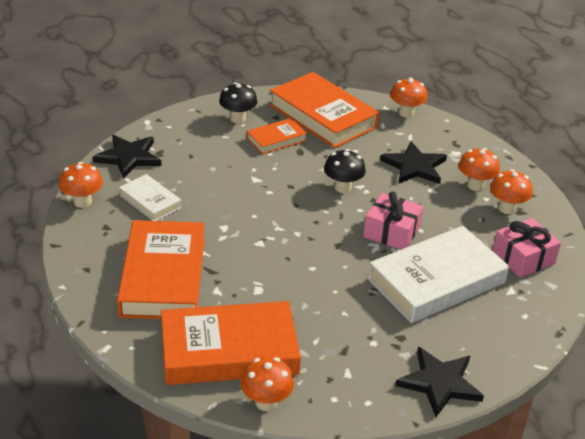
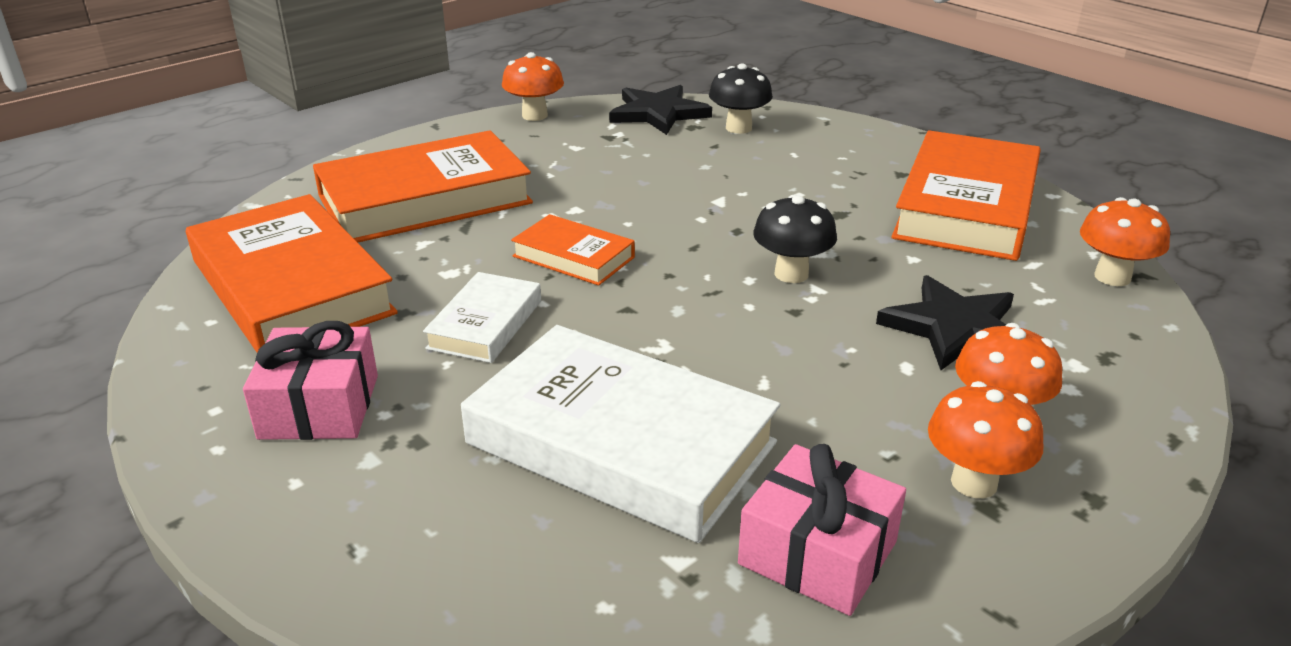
camera: 65 degrees right, 5 degrees down
white book [119,174,182,221] -> white book moved to [423,272,541,363]
black mushroom [219,82,258,123] -> black mushroom moved to [709,63,773,134]
orange mushroom [240,356,294,411] -> none
orange book [247,118,307,155] -> orange book moved to [511,214,635,286]
pink gift [363,191,423,250] -> pink gift moved to [243,321,378,440]
black star [395,347,484,417] -> none

